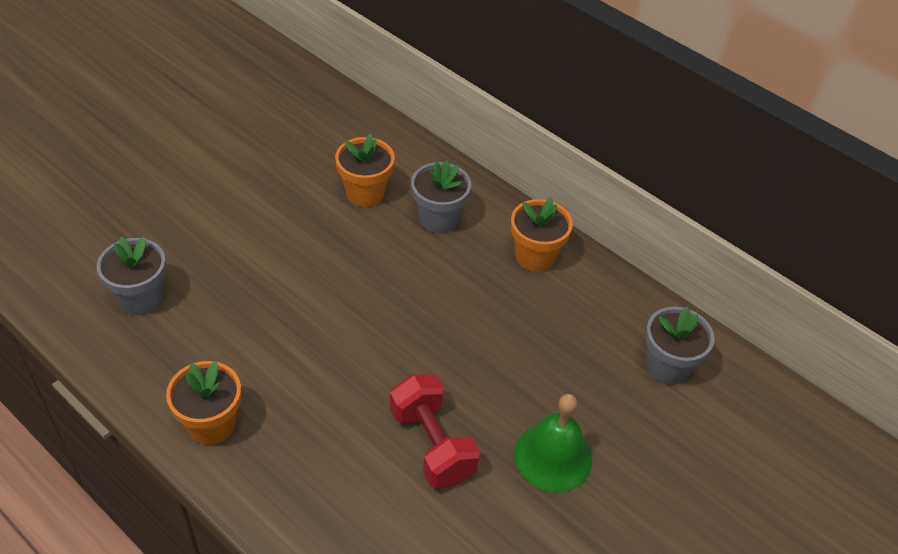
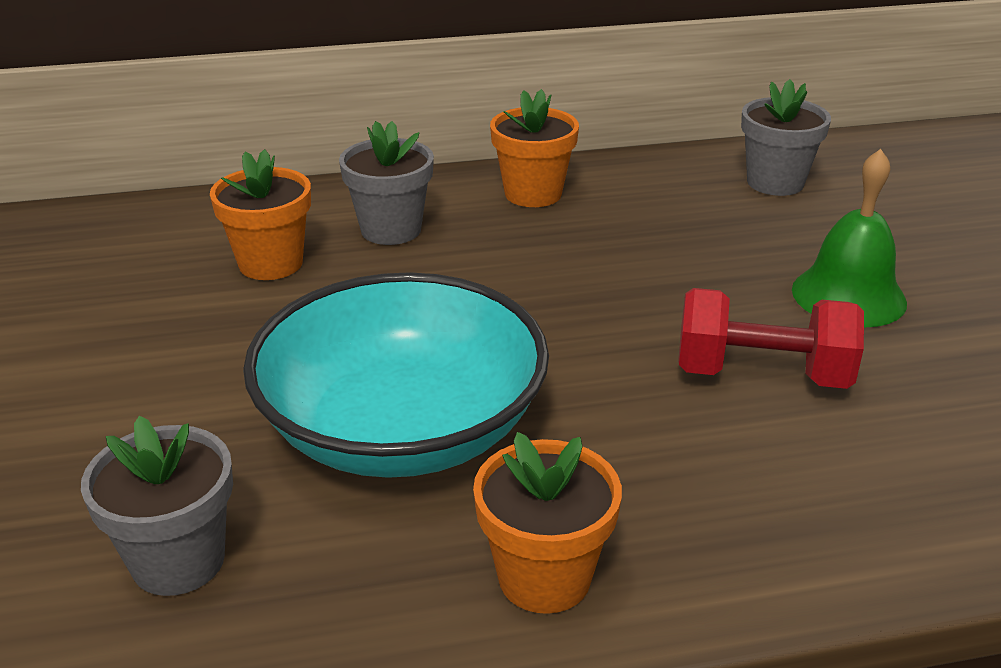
camera: 50 degrees left, 15 degrees down
none -> turquoise bowl [243,272,549,478]

